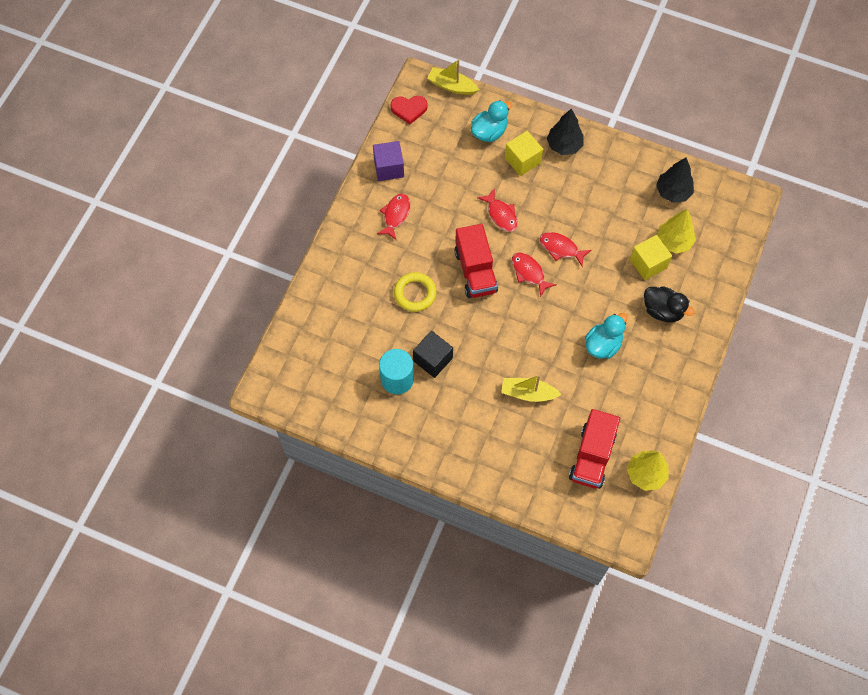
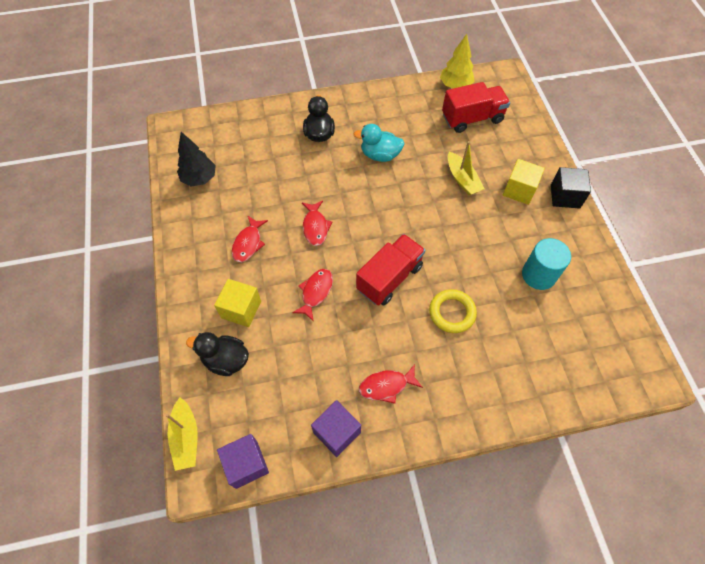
camera: 125 degrees left, 5 degrees down
red heart [391,96,428,124] -> purple cube [217,434,269,489]
black cube [413,331,453,378] -> black cube moved to [551,167,591,209]
turquoise duck [471,100,513,142] -> black duck [186,332,249,376]
red fish [512,253,557,297] -> red fish moved to [232,216,268,262]
black tree [547,109,583,155] -> none
yellow cube [630,235,672,280] -> yellow cube moved to [503,159,545,205]
yellow tree [658,209,696,254] -> none

